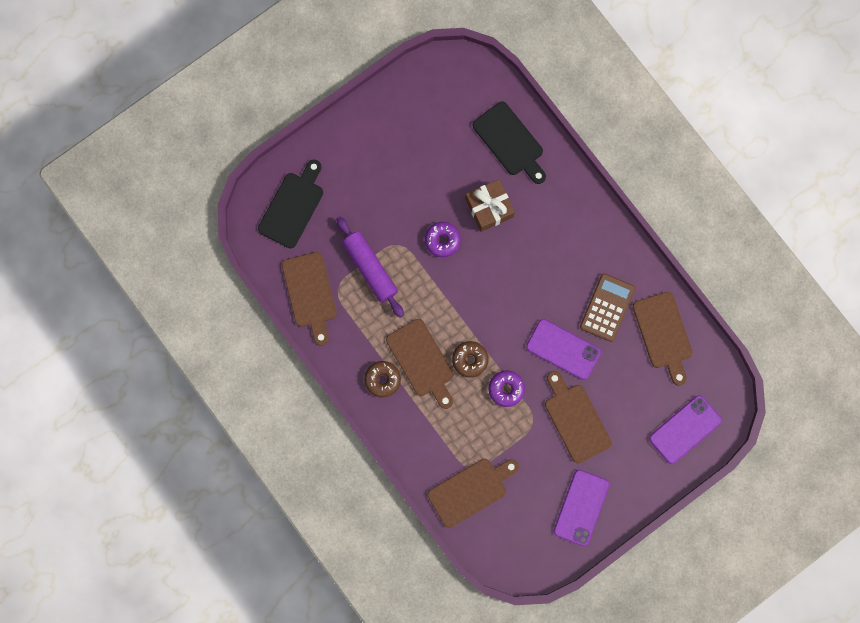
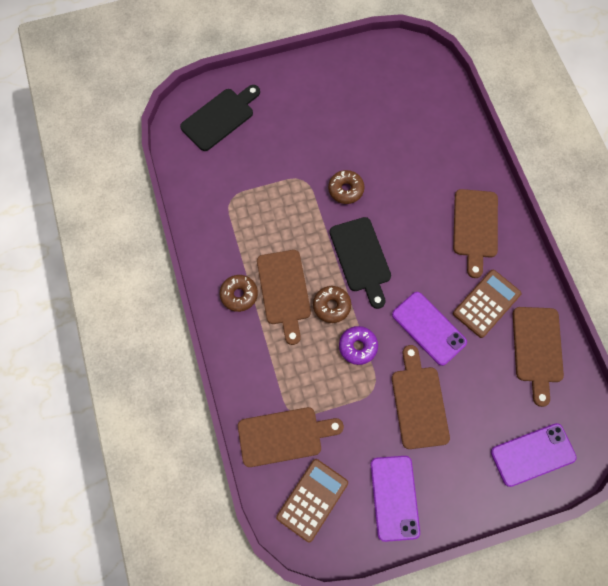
camera: 20 degrees right, 10 degrees down
brown cutting board [282,252,337,345] -> brown cutting board moved to [453,189,498,278]
purple rolling pin [336,217,404,318] -> none
purple donut [425,222,461,257] -> brown donut [328,170,364,204]
brown gift [465,179,515,232] -> none
black cutting board [473,101,546,184] -> black cutting board moved to [330,217,391,309]
purple phone [554,470,609,546] -> purple phone turned 45 degrees counterclockwise [371,456,420,542]
none -> brown calculator [276,459,348,542]

